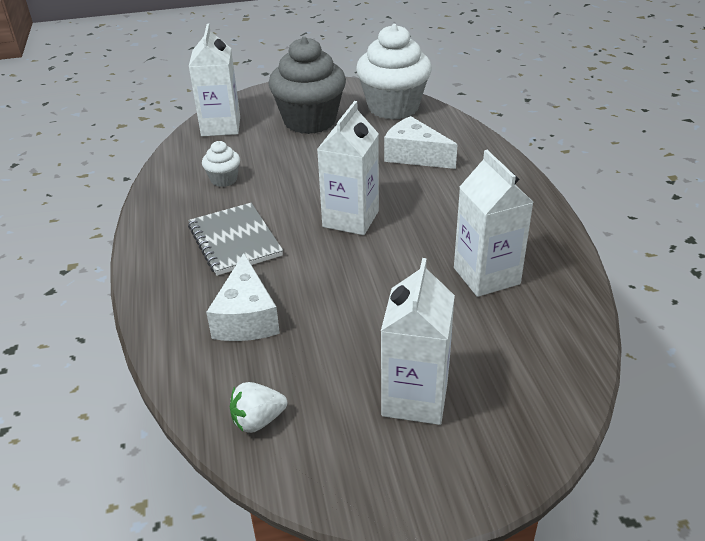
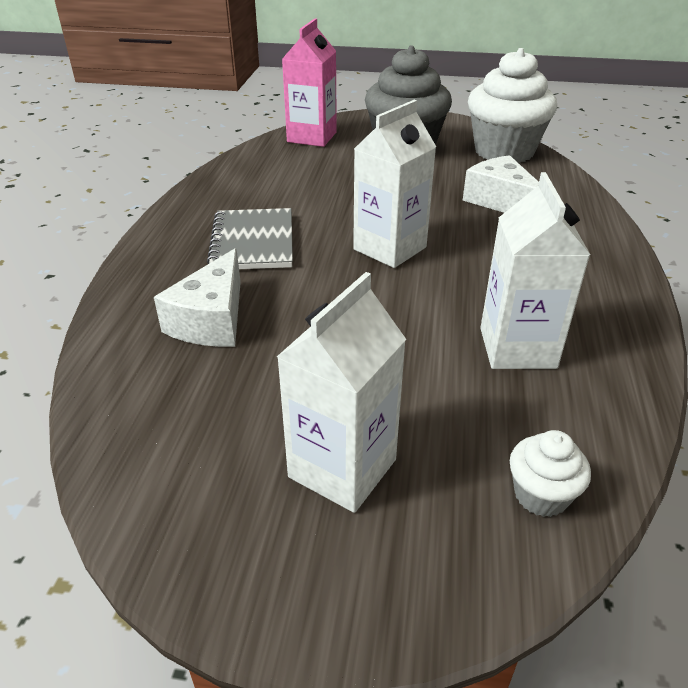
camera: 20 degrees right, 0 degrees up
white carton [189,24,240,136] -> pink carton [282,18,337,147]
white cupcake [202,141,240,187] -> white cupcake moved to [510,430,591,517]
white strawberry [230,382,287,433] -> none

